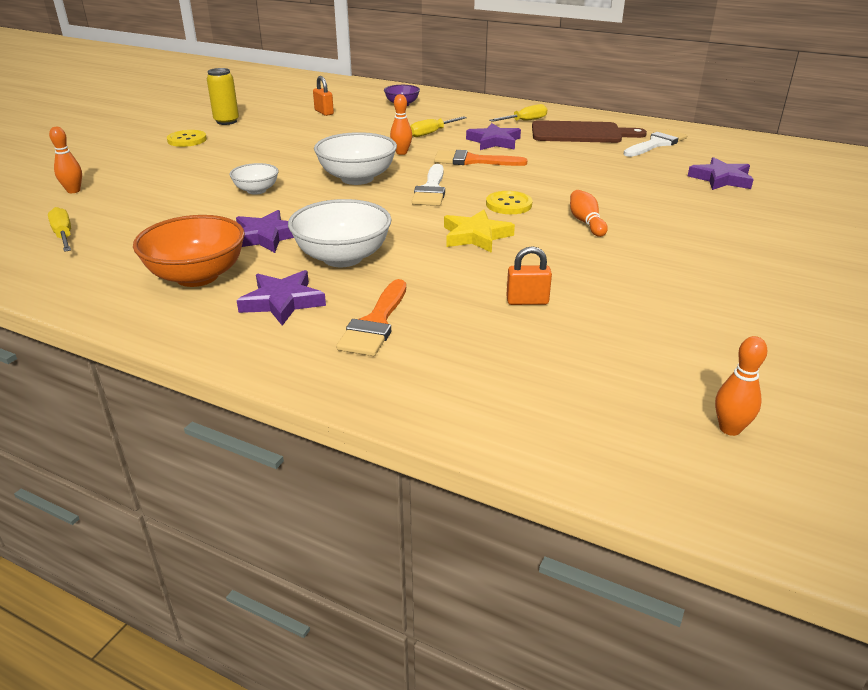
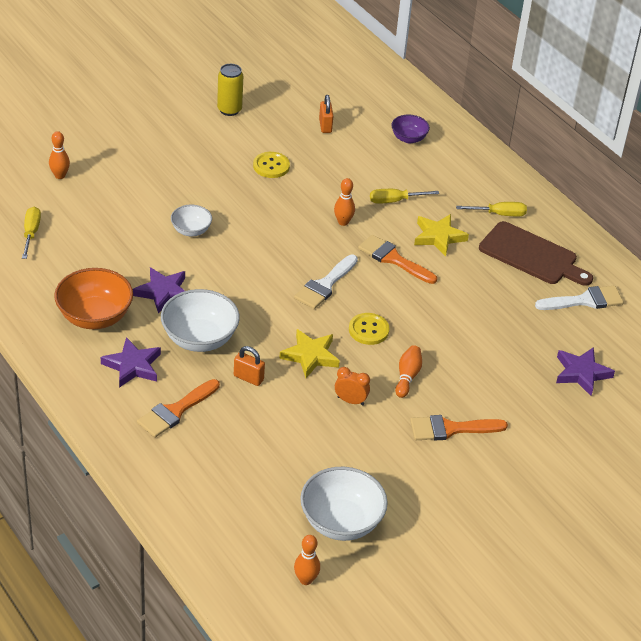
camera: 25 degrees right, 10 degrees up
yellow button [167,130,207,147] -> yellow button moved to [253,152,290,178]
white bowl [314,132,397,185] -> white bowl moved to [300,467,388,541]
purple star [466,123,521,150] -> yellow star [414,214,469,256]
orange padlock [506,246,552,305] -> orange padlock moved to [234,346,265,386]
none -> orange clock [335,367,370,406]
none -> orange brush [410,415,508,440]

